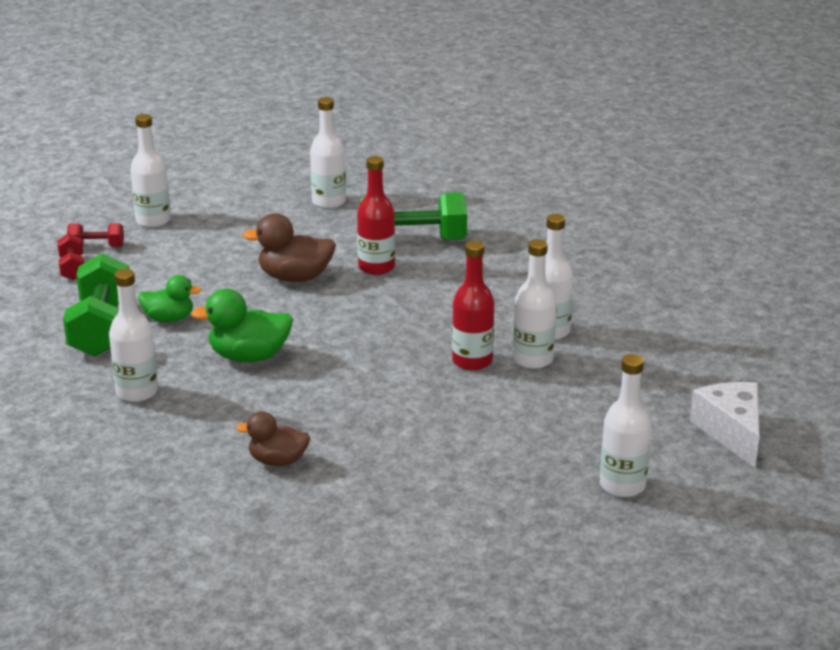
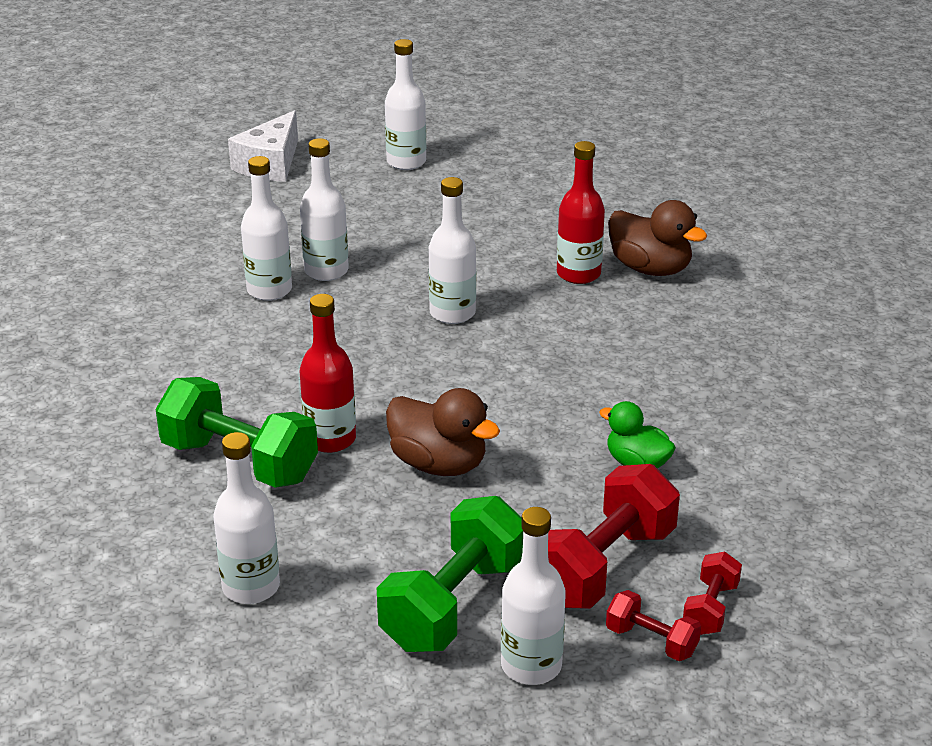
camera: 145 degrees left, 5 degrees up
green dumbbell [63,253,129,357] -> green dumbbell moved to [377,496,523,652]
white bottle [109,269,158,402] -> white bottle moved to [429,177,476,324]
green duck [191,289,293,362] -> none
brown duck [236,411,310,466] -> brown duck [608,200,707,276], size x1.51
red bottle [452,241,494,370] -> red bottle moved to [557,141,605,284]
none -> red dumbbell [548,464,680,609]

